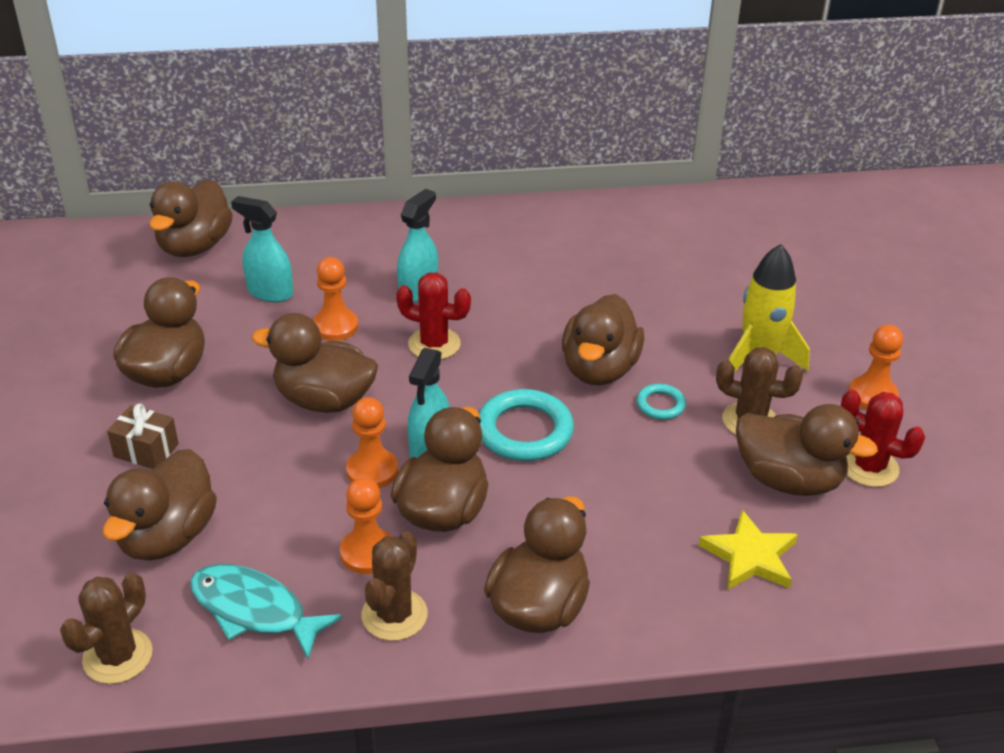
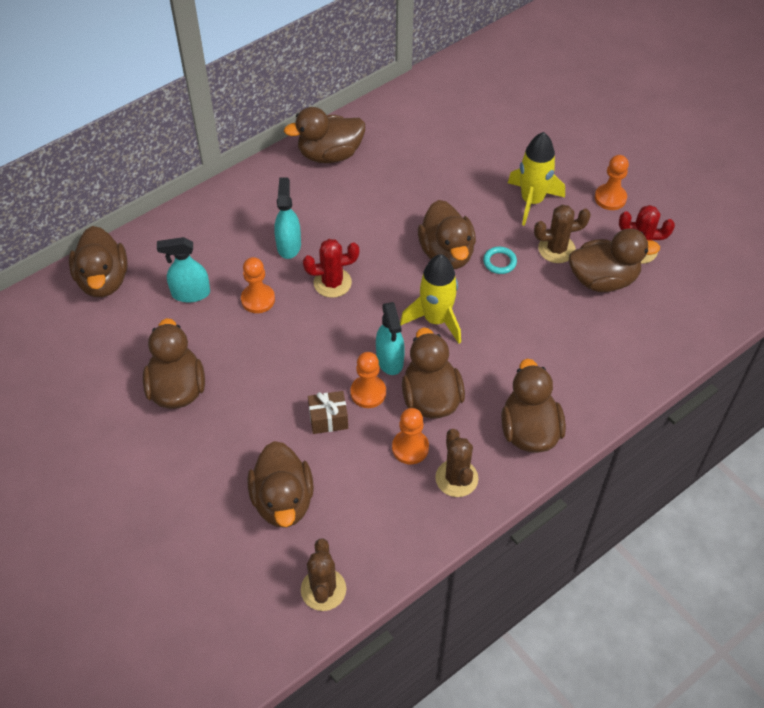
camera: 30 degrees left, 15 degrees up
brown gift [107,403,179,469] -> brown gift moved to [308,391,348,434]
turquoise fish [190,564,343,659] -> none
brown duck [252,313,378,413] -> brown duck moved to [284,107,365,163]
turquoise ring [479,389,574,461] -> yellow rocket [400,254,461,344]
yellow star [698,510,798,590] -> none

